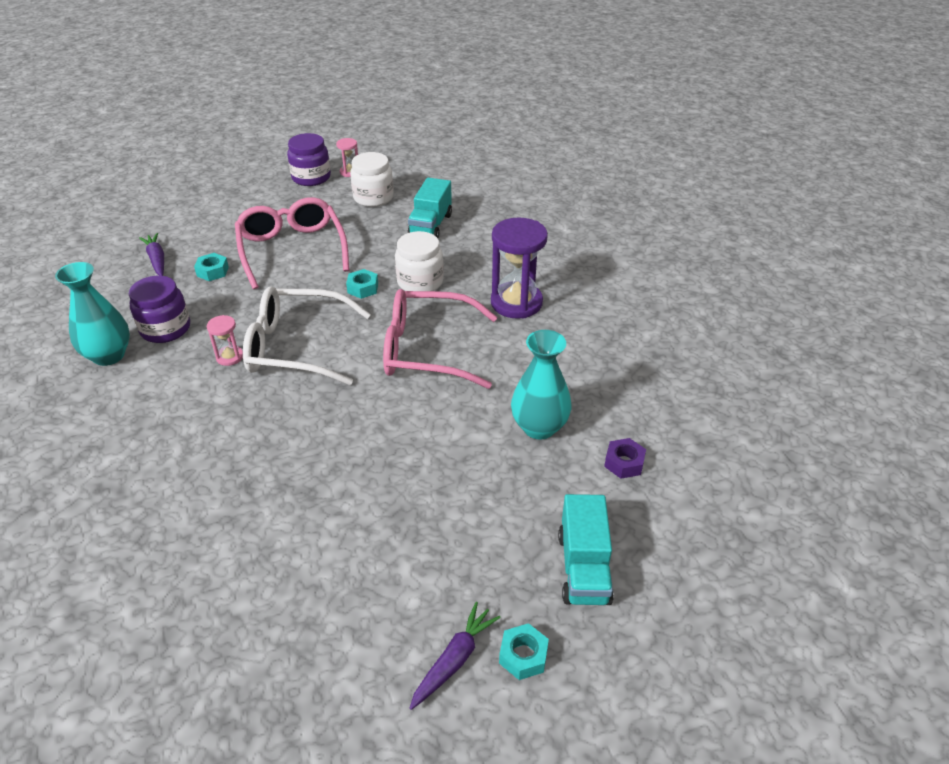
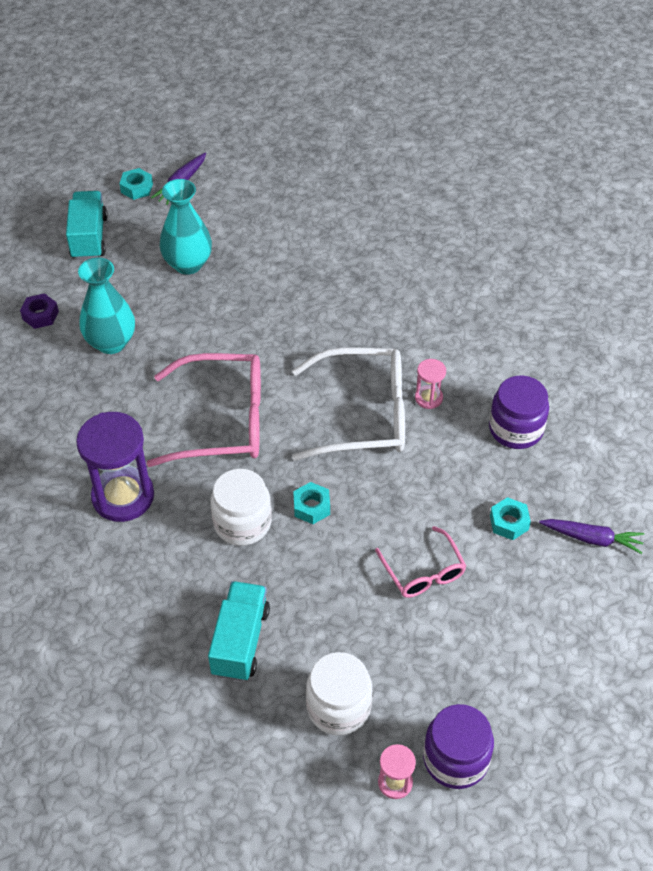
camera: 175 degrees right, 10 degrees up
turquoise vase [55,262,130,366] -> turquoise vase moved to [159,179,212,275]
purple carrot [139,233,164,276] -> purple carrot turned 45 degrees counterclockwise [539,519,644,554]
pink glasses [235,197,349,289] -> pink glasses [375,526,466,598], size x0.55

